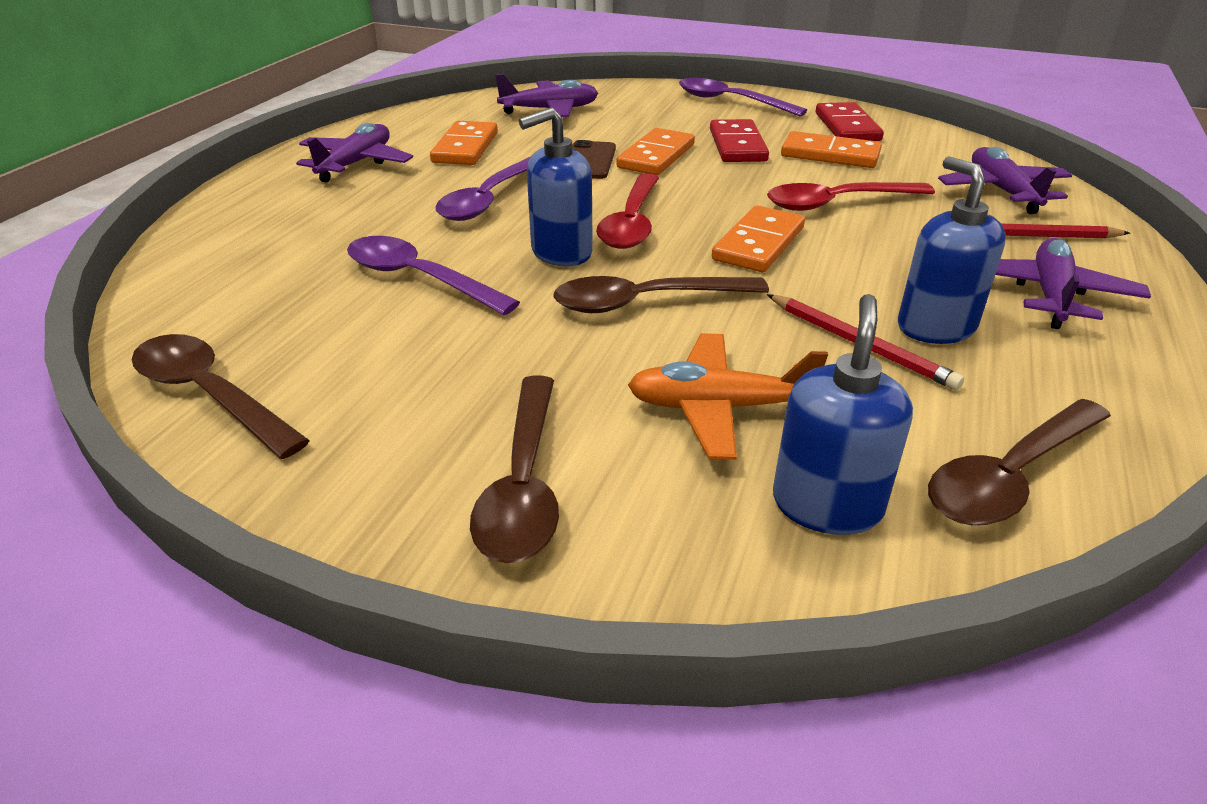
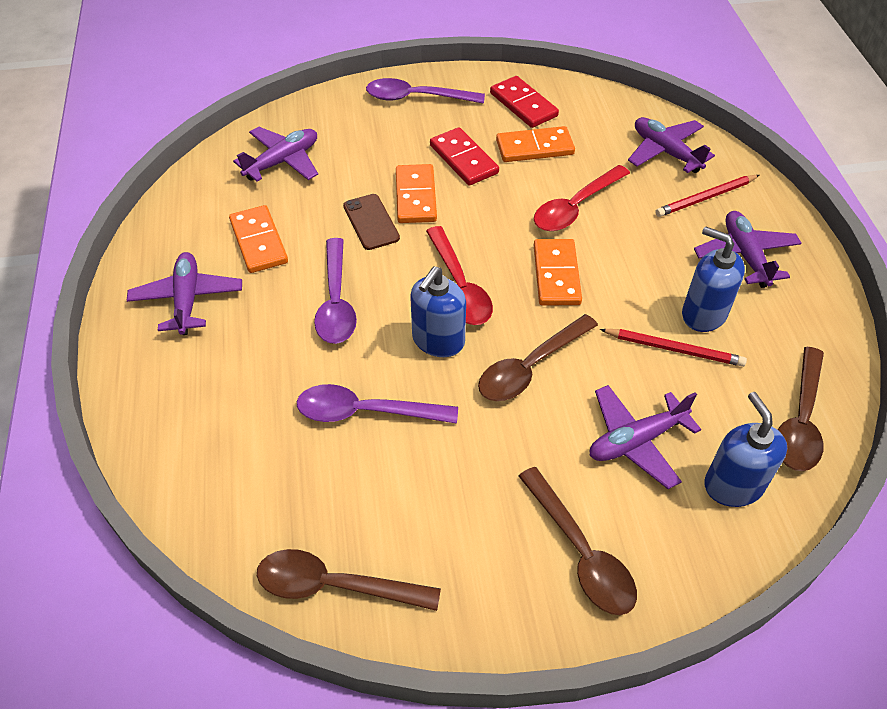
camera: 30 degrees left, 15 degrees up
orange plane [628,333,828,460] -> purple plane [590,385,701,489]

